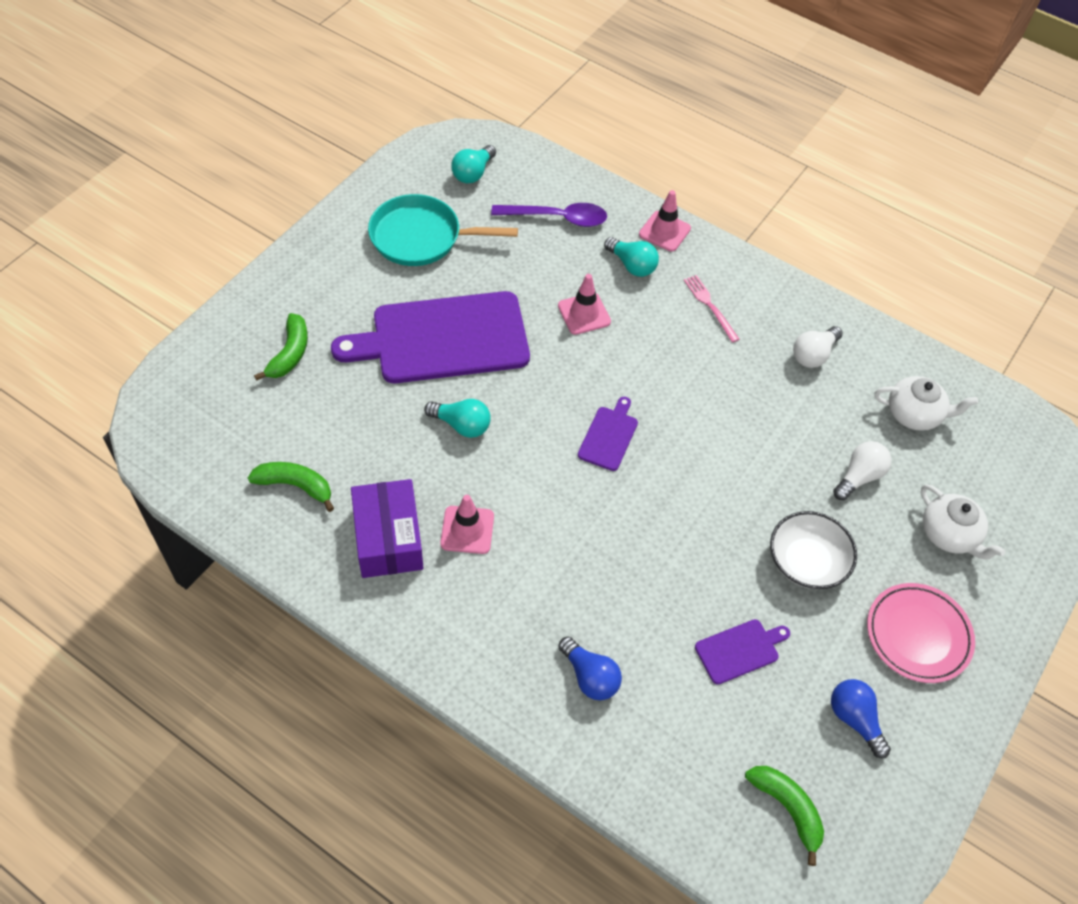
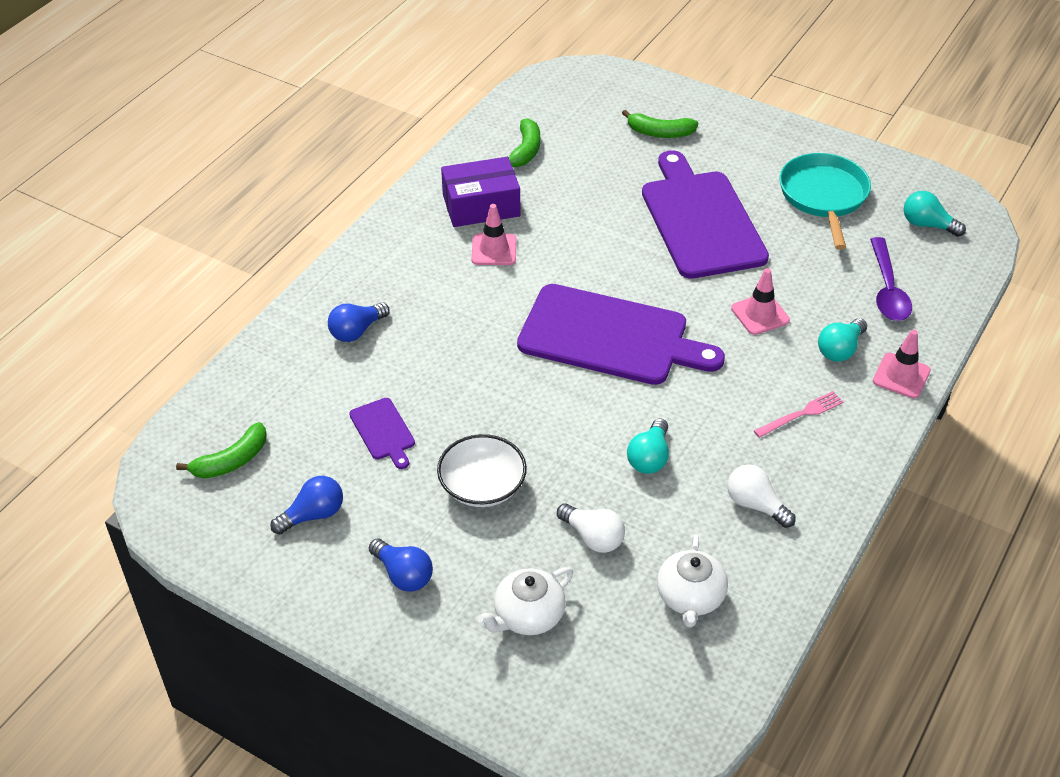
camera: 90 degrees right, 10 degrees down
turquoise light bulb [424,399,491,438] -> turquoise light bulb moved to [627,418,669,474]
purple cutting board [578,397,638,471] -> purple cutting board [517,284,725,385], size x2.32
pink plate [867,583,975,683] -> blue light bulb [369,539,433,592]

